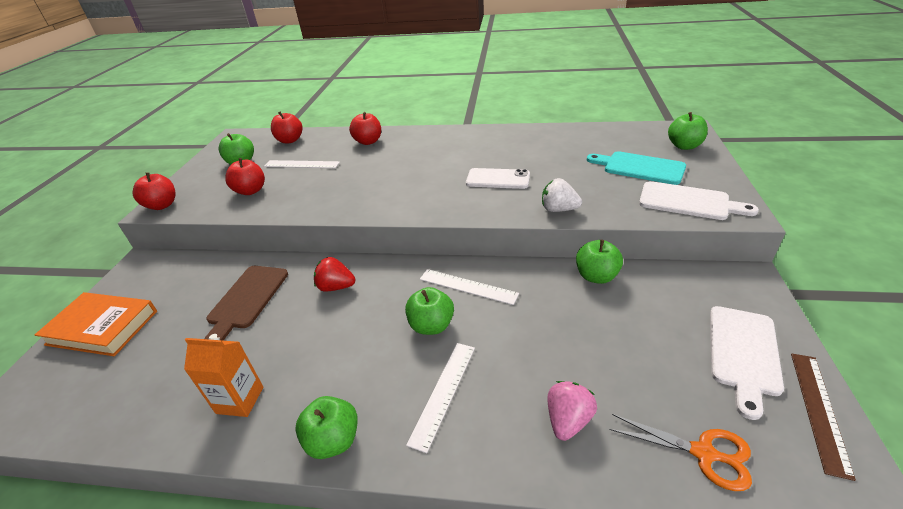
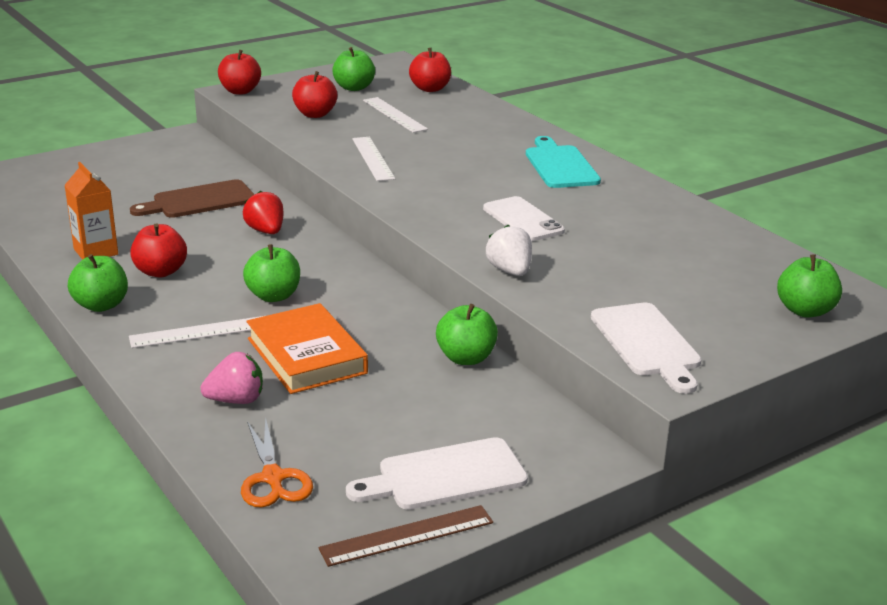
camera: 45 degrees right, 10 degrees down
orange book [35,292,157,356] -> orange book moved to [247,303,368,394]
red apple [349,112,381,145] -> red apple moved to [130,223,187,278]
white ruler [420,269,519,305] -> white ruler moved to [352,137,395,181]
turquoise cutting board [587,151,686,185] -> turquoise cutting board moved to [526,136,601,188]

